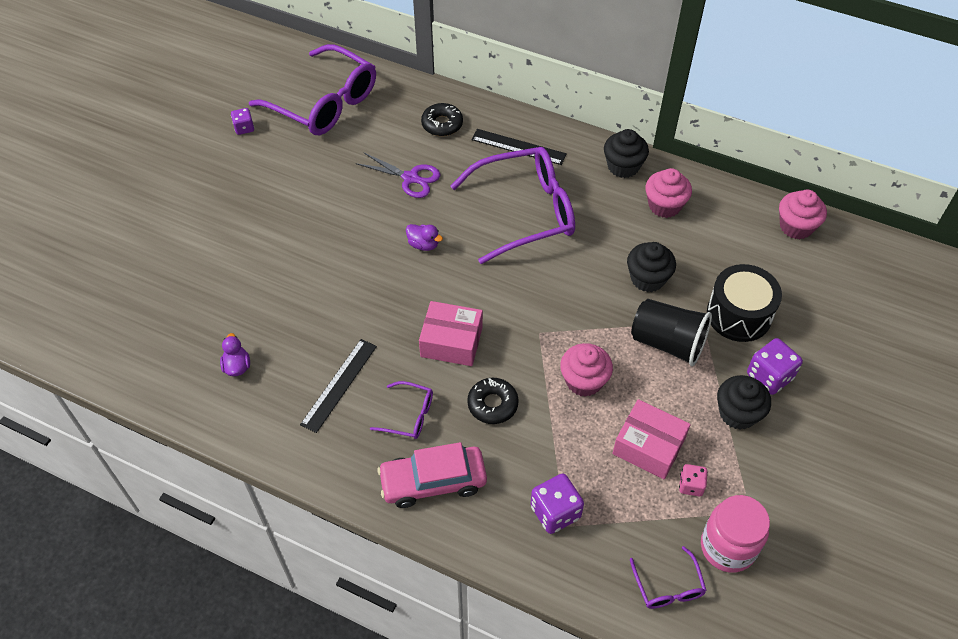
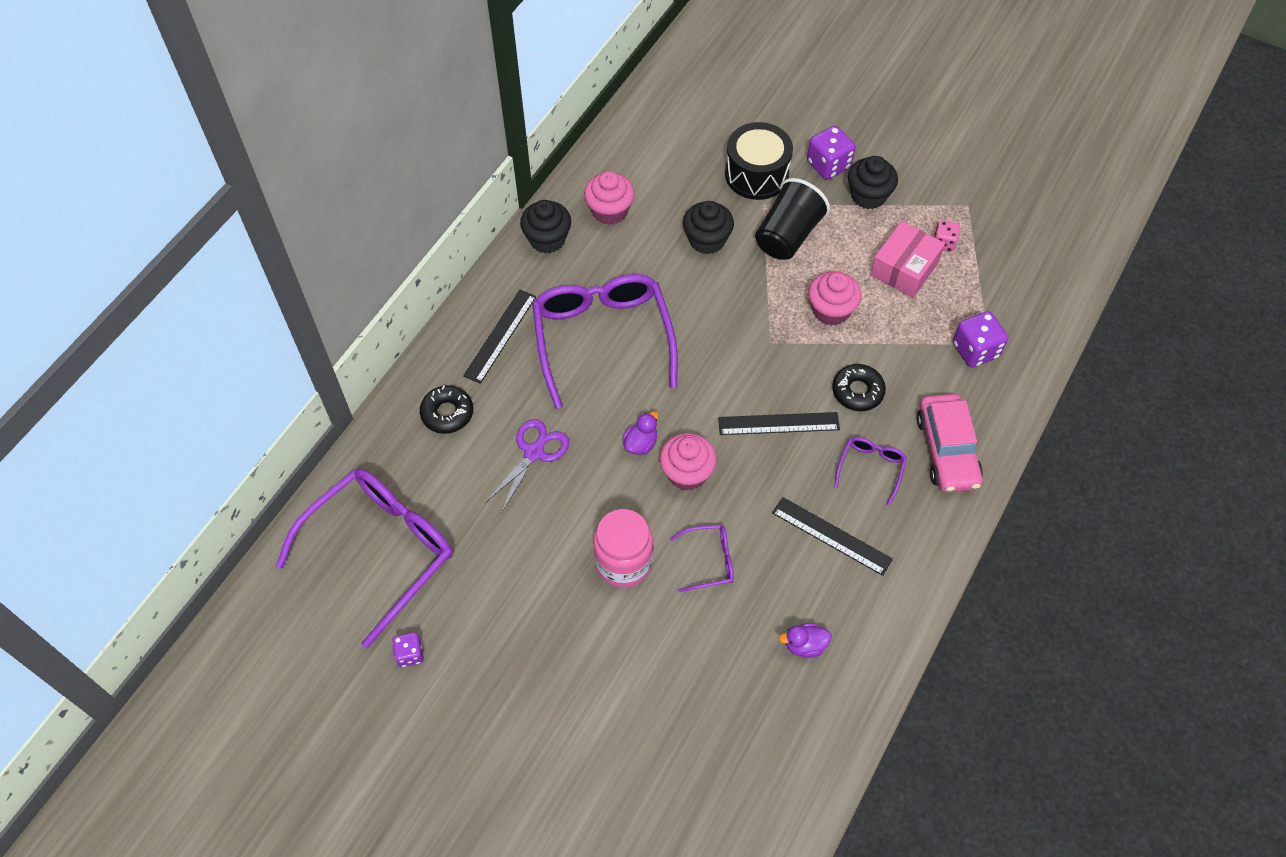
camera: 85 degrees left, 5 degrees up
pink box [419,301,483,366] -> black ruler [718,412,840,435]
purple glasses [630,546,707,609] -> purple glasses moved to [670,525,734,592]
pink jar [701,495,770,573] -> pink jar moved to [593,509,653,588]
pink cupcake [779,190,827,239] -> pink cupcake moved to [660,433,717,491]

